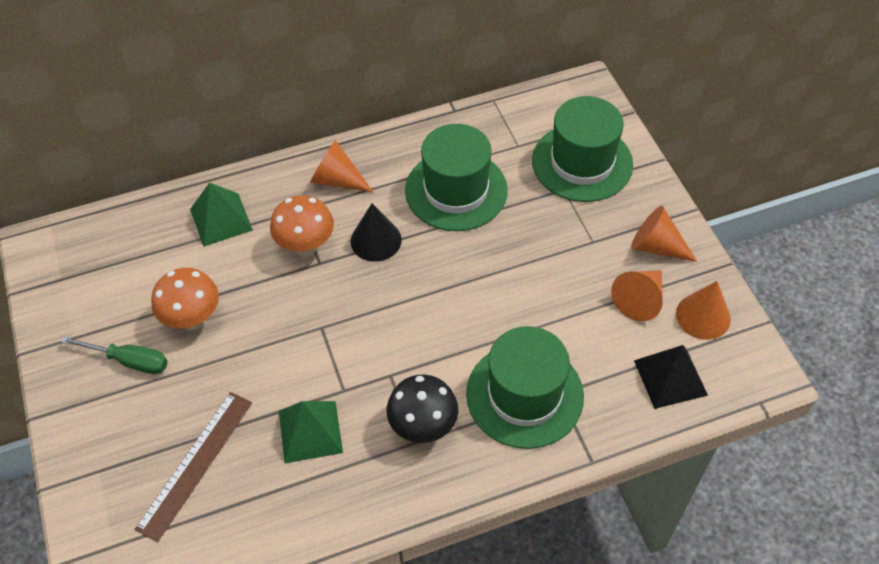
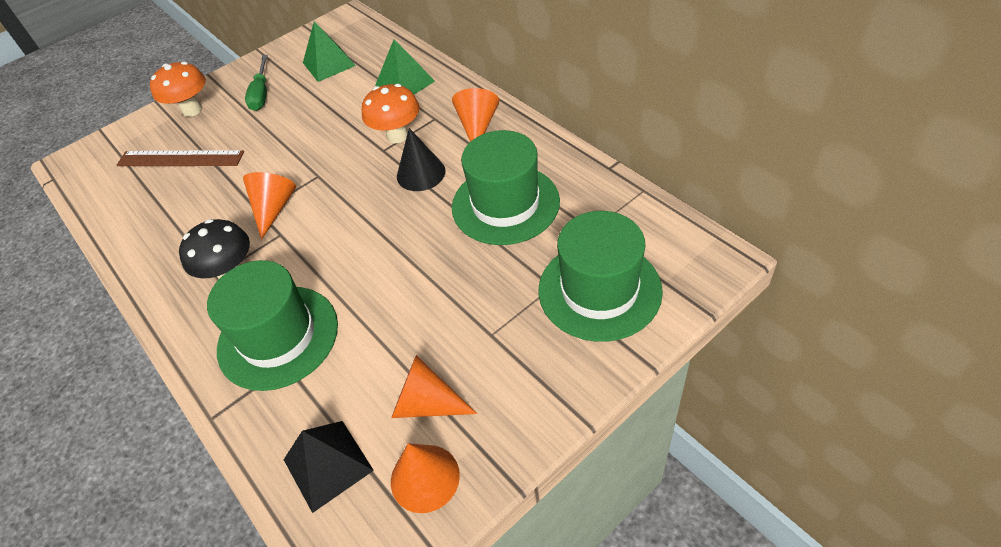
camera: 75 degrees right, 5 degrees down
orange mushroom [151,268,219,330] -> orange mushroom moved to [150,62,206,117]
green pyramid [279,401,343,463] -> green pyramid moved to [303,21,356,82]
orange cone [631,206,697,262] -> orange cone moved to [243,172,296,240]

